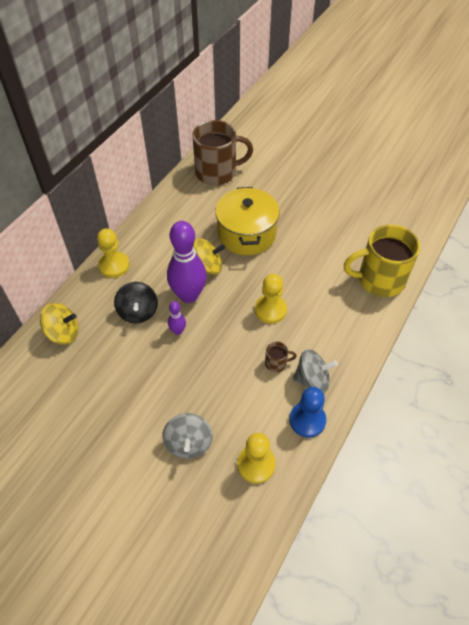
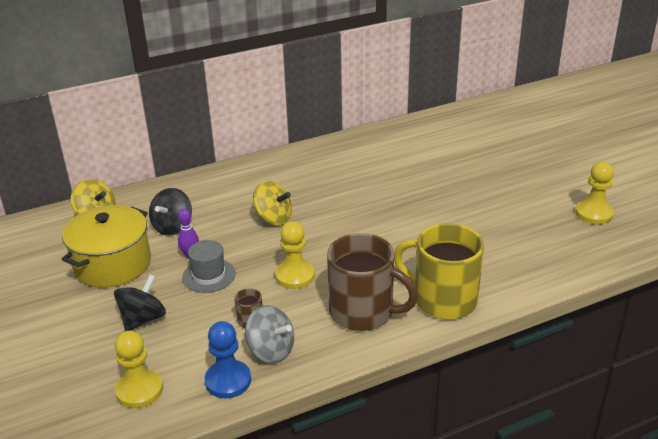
camera: 35 degrees right, 20 degrees down
yellow pawn [97,228,130,278] -> yellow pawn moved to [575,162,614,225]
grey spinning top [162,413,213,459] -> none
purple bowling pin [167,221,207,303] -> none
brown mug [192,120,253,185] -> brown mug moved to [327,233,418,331]
yellow pot [215,187,280,255] -> yellow pot moved to [61,205,151,288]
none -> black spinning top [114,274,166,331]
none -> grey hat [182,240,236,293]

